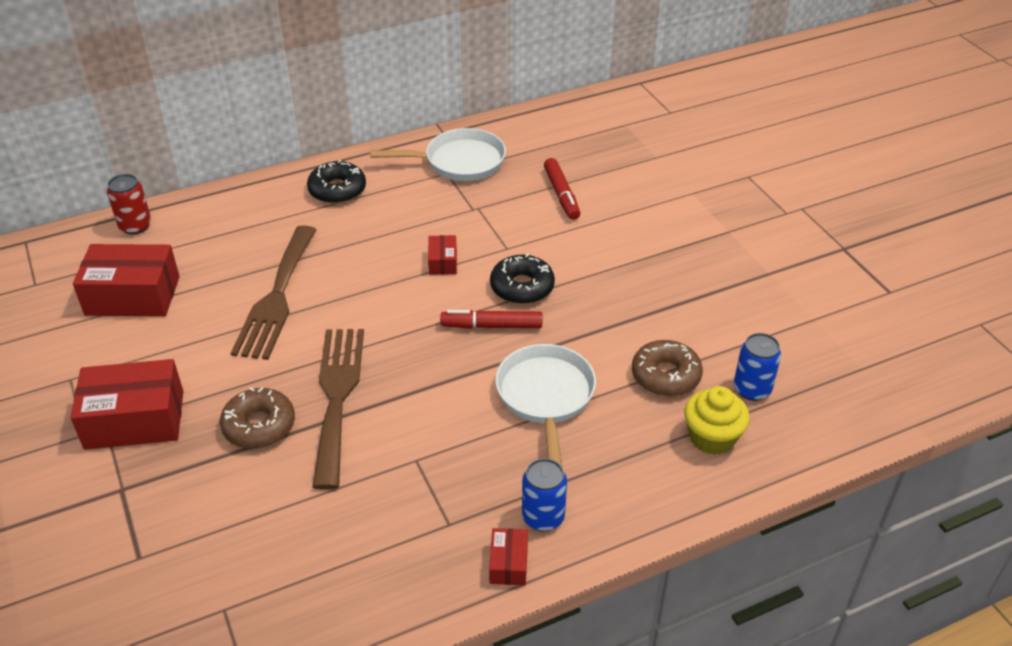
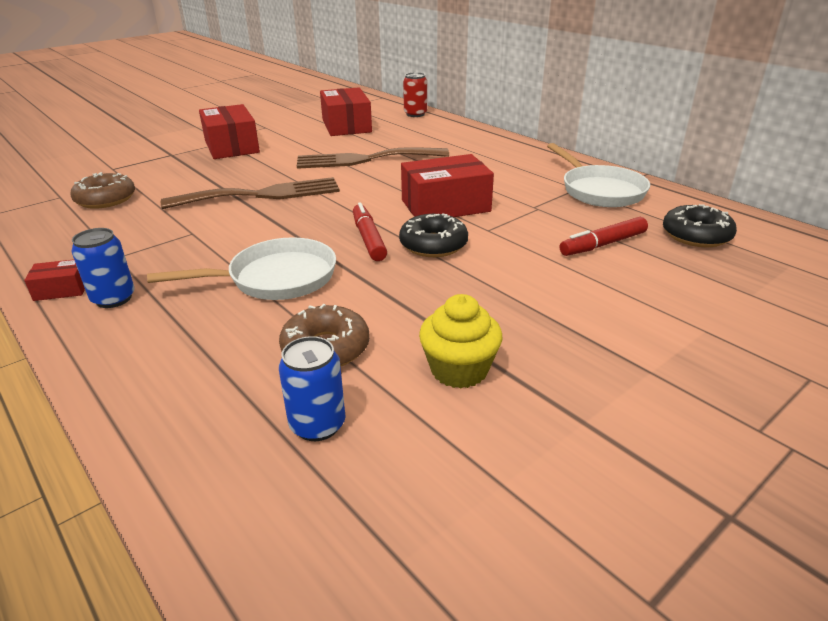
camera: 75 degrees right, 10 degrees down
brown donut [220,387,295,449] -> brown donut moved to [71,172,135,209]
black donut [307,160,366,204] -> black donut moved to [663,204,737,247]
red box [428,235,457,275] -> red box [401,154,494,217], size x2.10
yellow cupcake [684,386,750,455] -> yellow cupcake moved to [419,294,503,389]

